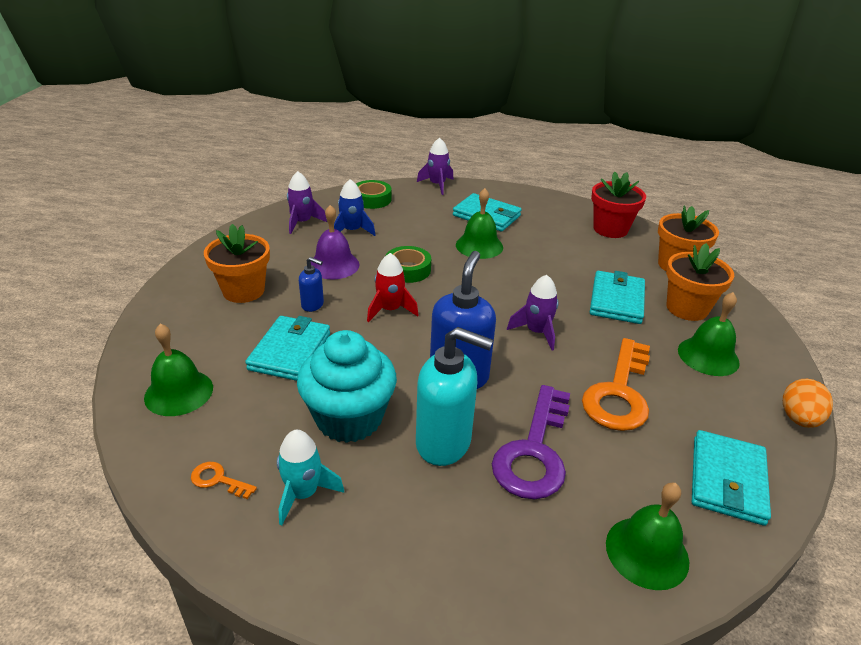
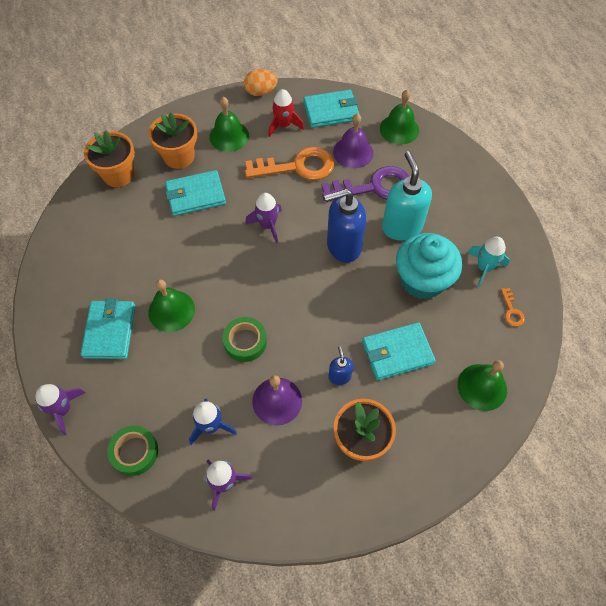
camera: 120 degrees left, 25 degrees up
red rocket [367,253,418,322] -> red rocket moved to [268,89,304,137]
red flower pot [591,172,646,238] -> none
none -> purple bell [333,114,373,168]

